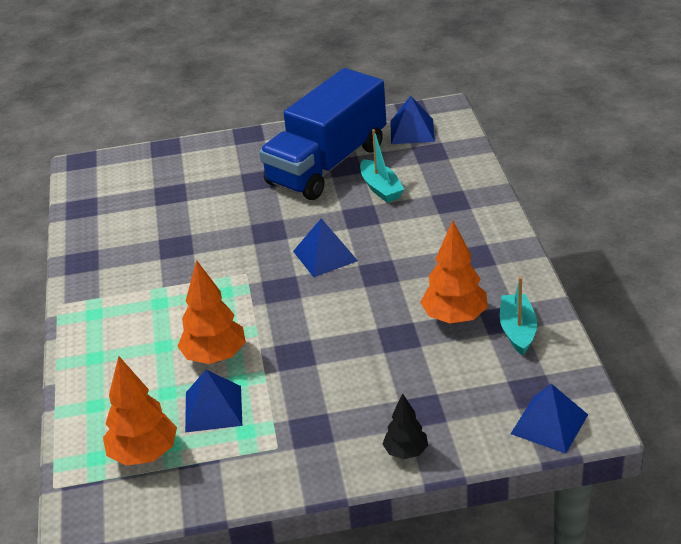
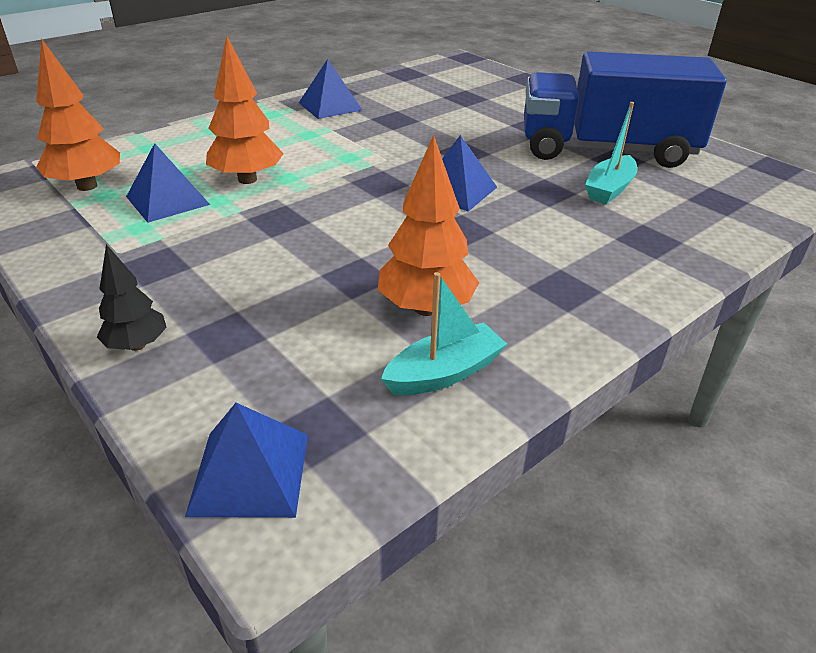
camera: 55 degrees right, 0 degrees up
blue pyramid [390,96,435,144] -> blue pyramid moved to [299,59,362,119]

